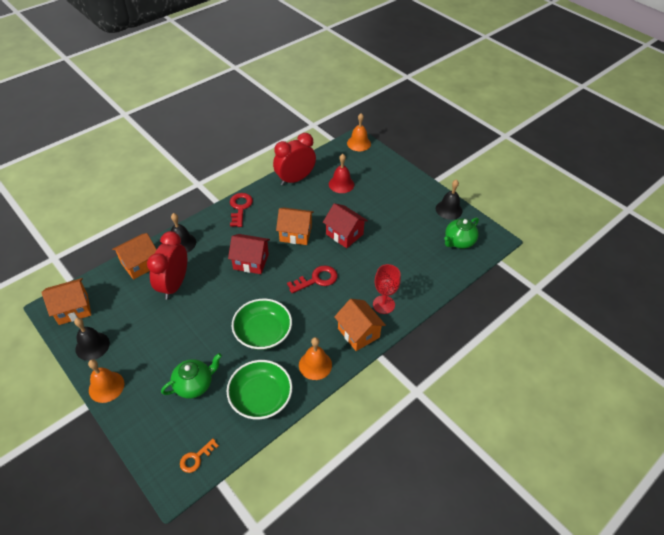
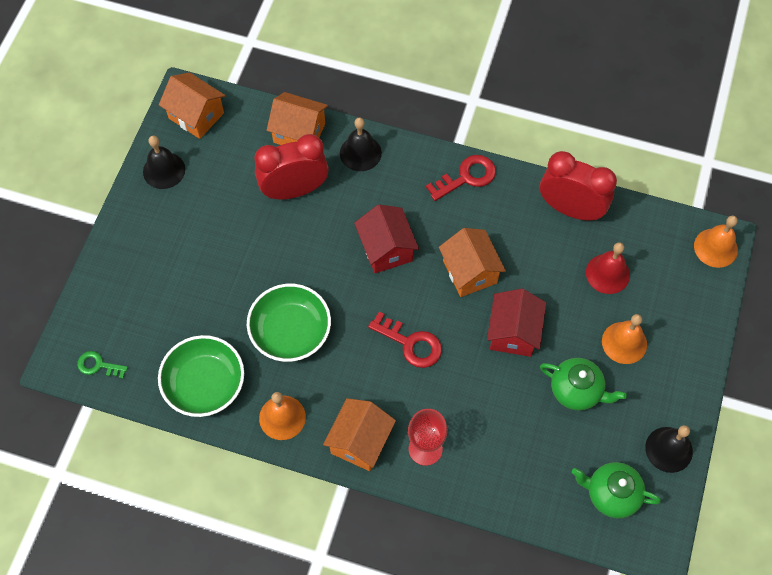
camera: 60 degrees right, 15 degrees up
orange bell [88,359,125,403] -> orange bell moved to [602,314,647,364]
green teapot [161,353,222,398] -> green teapot moved to [540,358,627,411]
orange key [180,438,219,473] -> green key [77,351,128,379]

